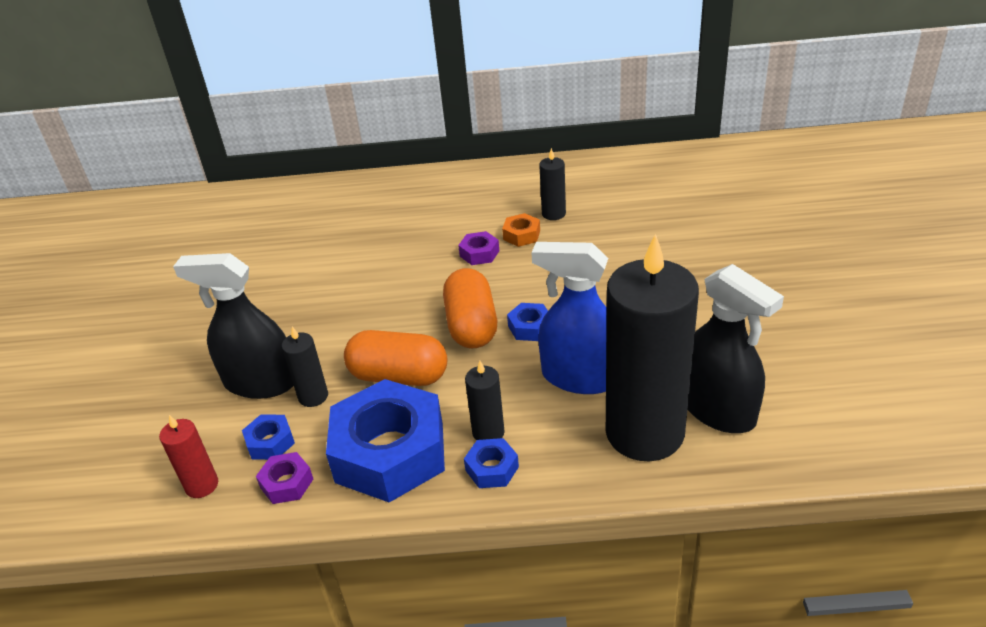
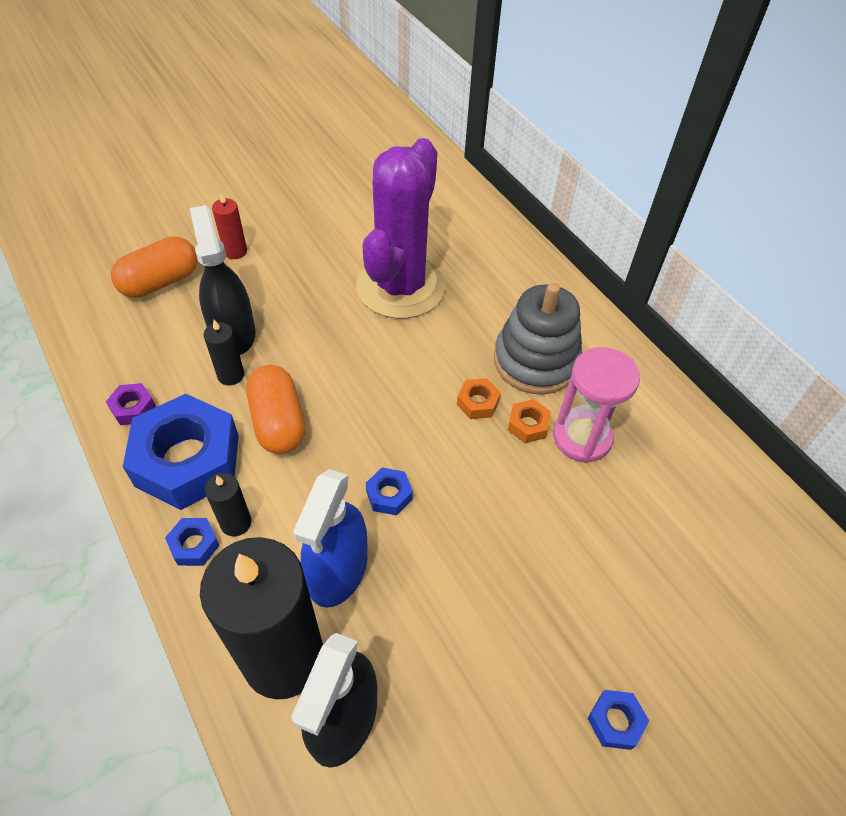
camera: 55 degrees right, 15 degrees up
red candle [159,415,218,498] -> red candle moved to [212,193,247,259]
blue nut [242,414,295,460] -> blue nut moved to [587,690,649,750]
orange capsule [443,268,497,348] -> orange capsule moved to [111,236,197,298]
purple nut [458,231,499,265] -> orange nut [457,378,501,419]
blue spray bottle [531,242,608,394] -> blue spray bottle turned 150 degrees counterclockwise [293,469,367,608]
black candle [539,148,566,220] -> pink hourglass [553,347,640,463]
none -> purple cactus [356,138,446,319]
none -> grey stacking toy [494,283,582,395]

